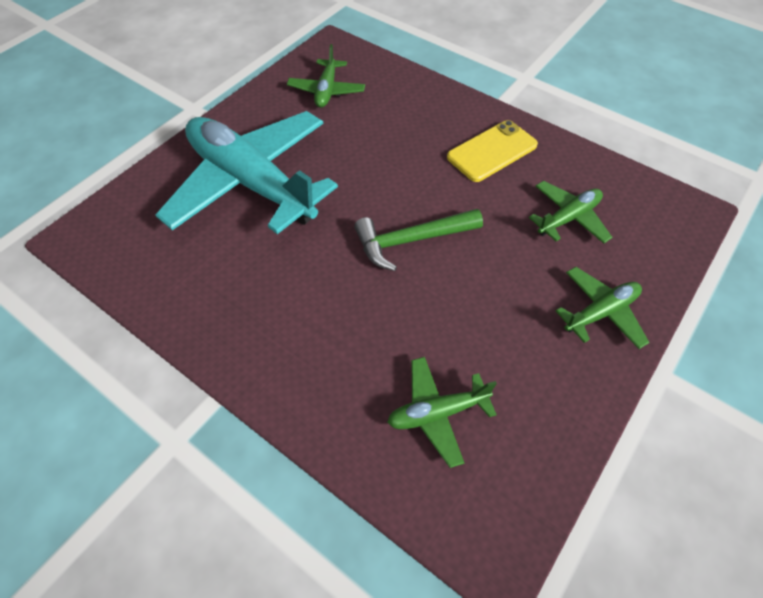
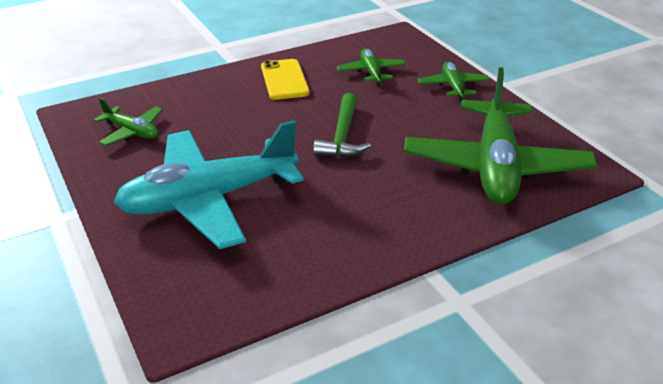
camera: 65 degrees left, 20 degrees down
green plane [387,357,497,468] -> green plane [404,67,597,204], size x2.18

